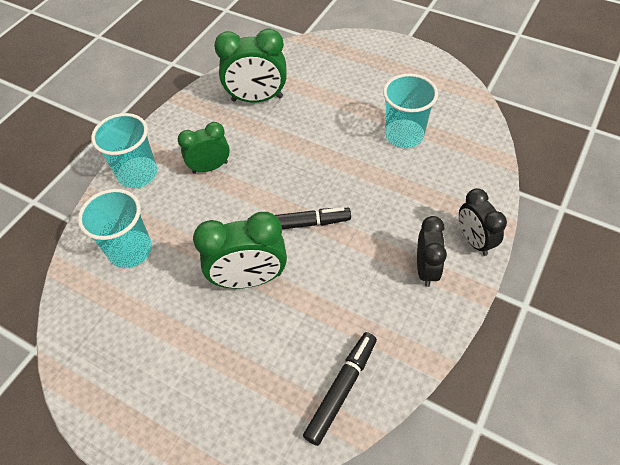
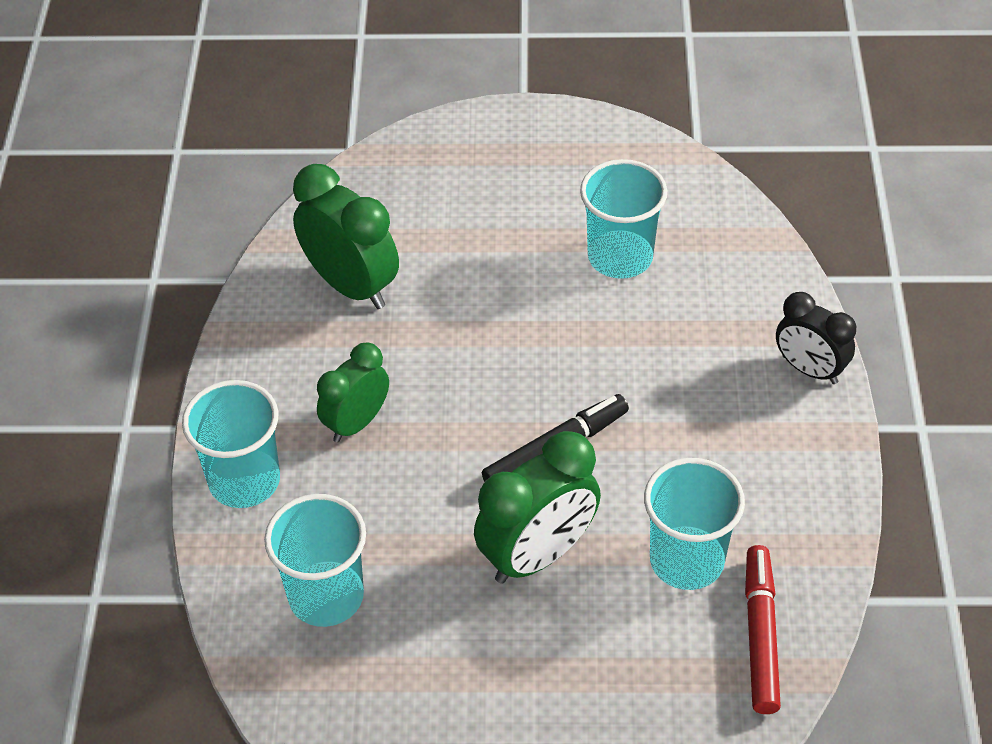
camera: 30 degrees left, 5 degrees down
green clock [214,28,287,102] -> green clock turned 105 degrees counterclockwise [293,164,399,309]
black marker [303,332,377,446] -> red marker [745,545,781,714]
black clock [417,216,447,287] -> none
none -> turquoise cup [644,458,745,590]

